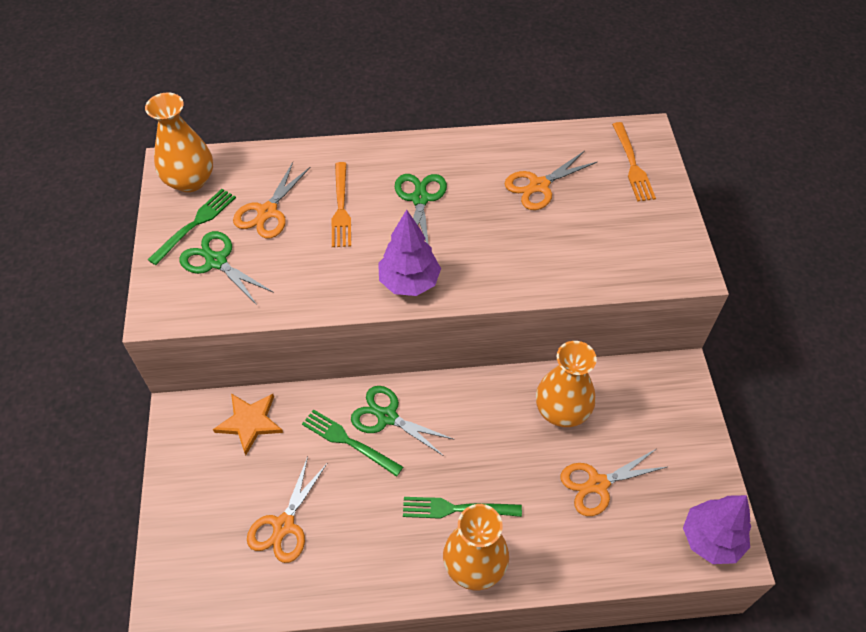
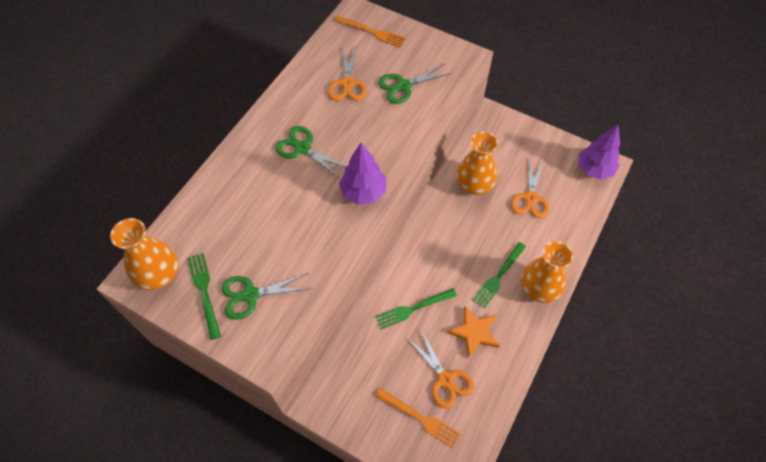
camera: 55 degrees left, 5 degrees up
orange star [213,393,283,455] -> orange star moved to [447,306,499,358]
orange scissors [233,162,310,238] -> none
orange fork [332,162,351,247] -> orange fork moved to [376,388,461,448]
green scissors [351,386,453,456] -> green scissors moved to [378,64,452,104]

